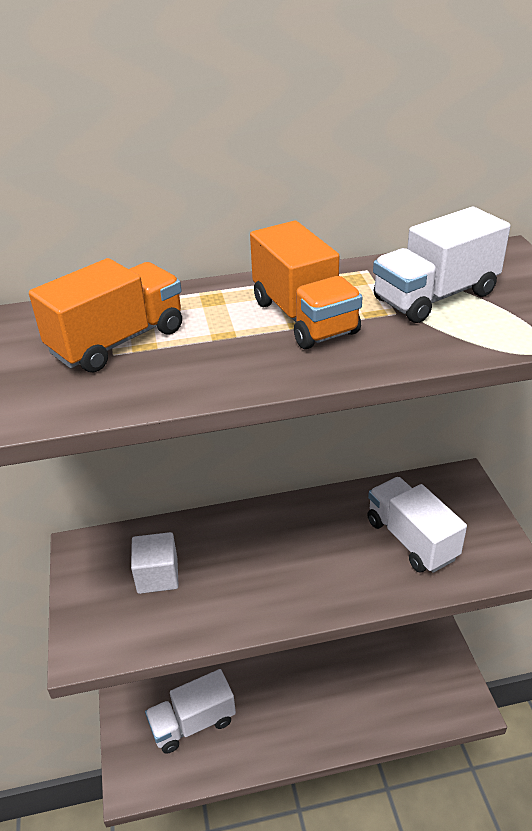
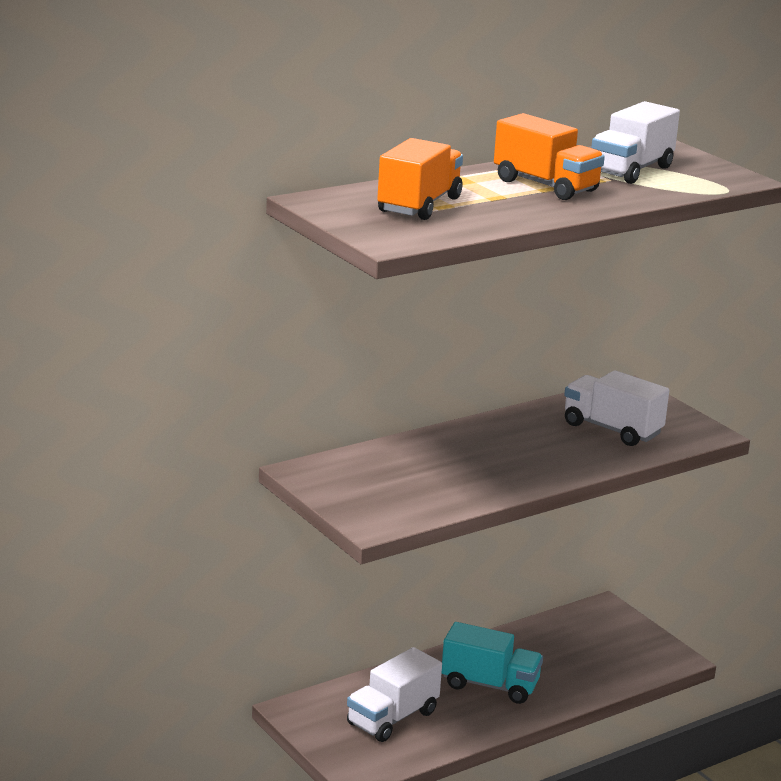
camera: 25 degrees left, 15 degrees down
white cube [131,532,179,594] -> none
none -> turquoise truck [442,622,543,704]

